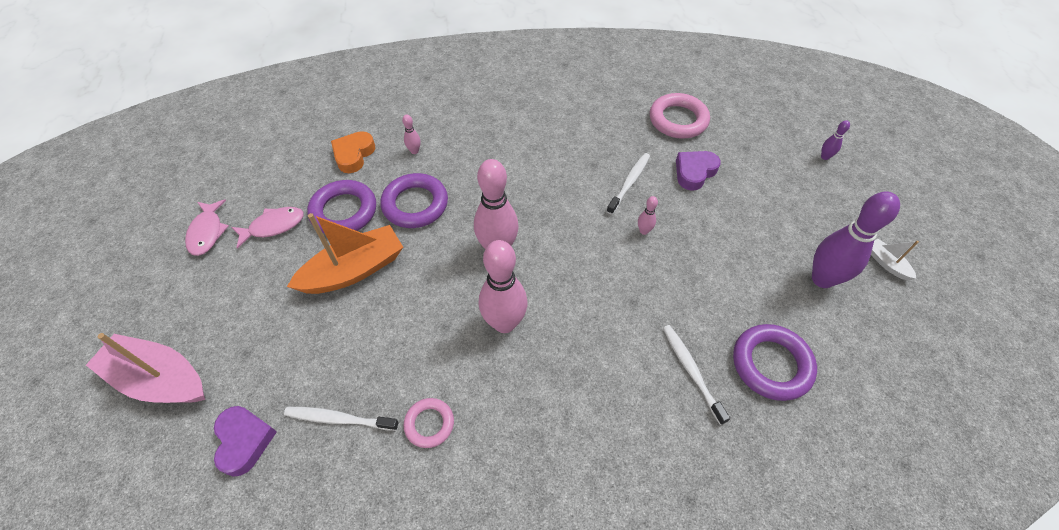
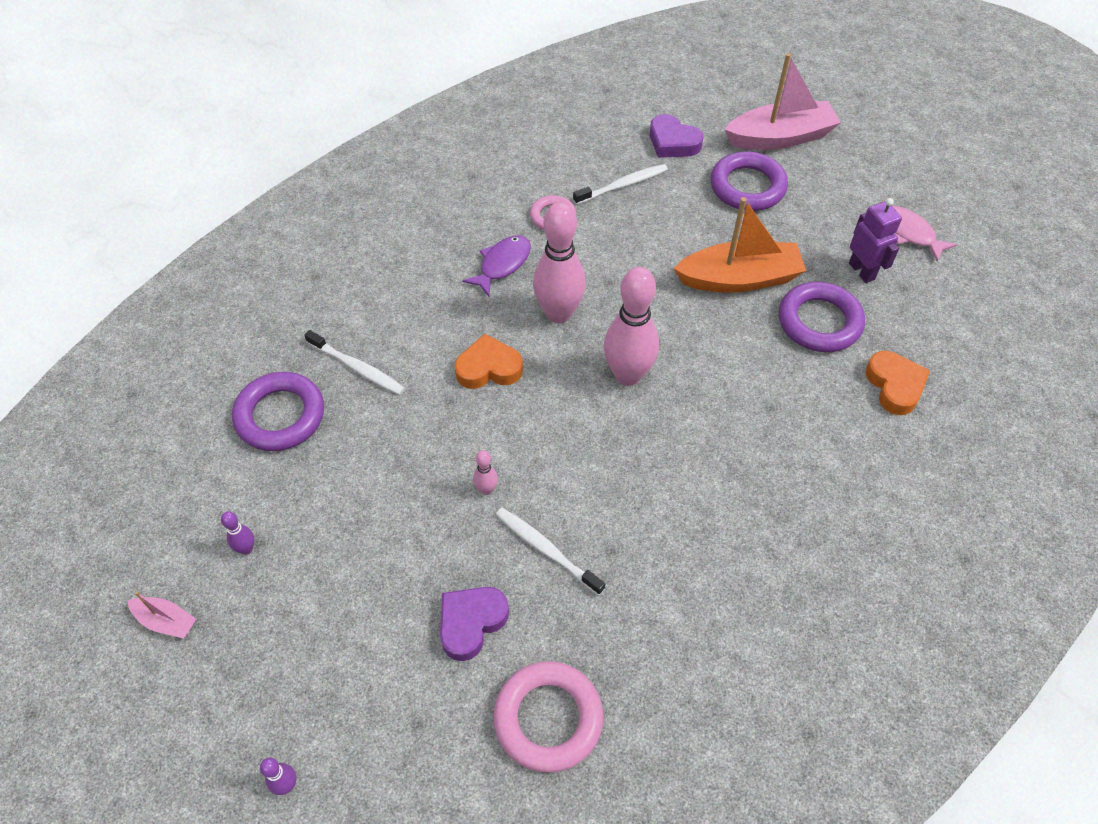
camera: 145 degrees right, 0 degrees up
pink fish [231,207,304,249] -> purple robot [849,198,902,283]
orange boat [287,213,403,294] -> orange boat turned 120 degrees counterclockwise [673,197,806,293]
purple ring [380,173,448,228] -> purple ring moved to [710,151,788,211]
pink bowling pin [402,115,421,154] -> none
white toothbrush [606,153,650,215] -> white toothbrush turned 135 degrees clockwise [496,508,605,595]
purple heart [676,151,721,191] -> purple heart turned 150 degrees counterclockwise [440,587,509,661]
purple bowling pin [812,191,900,288] -> purple bowling pin [221,511,255,555], size x0.43
white boat [871,239,919,280] -> pink boat [127,591,196,638]
none -> orange heart [454,334,523,389]
none -> purple fish [462,235,531,296]

